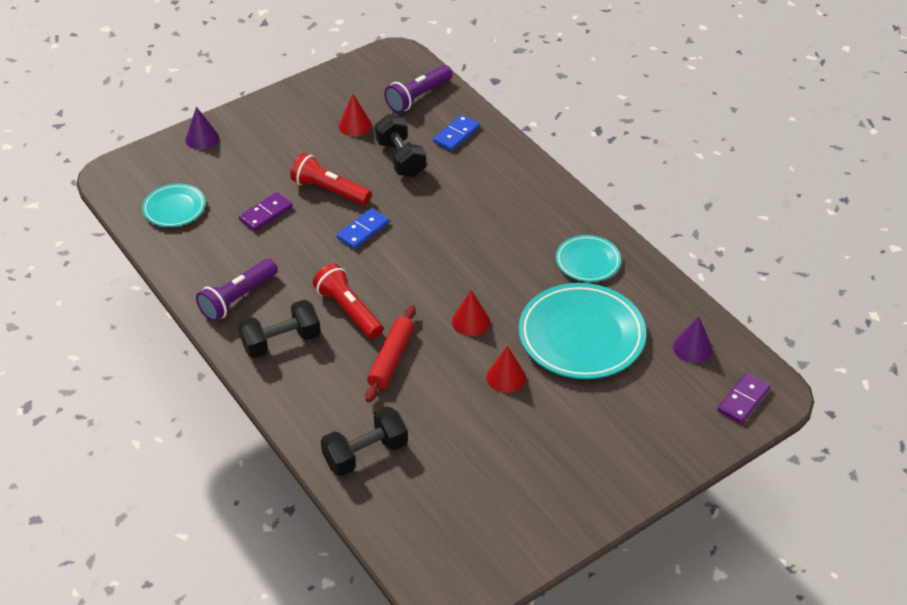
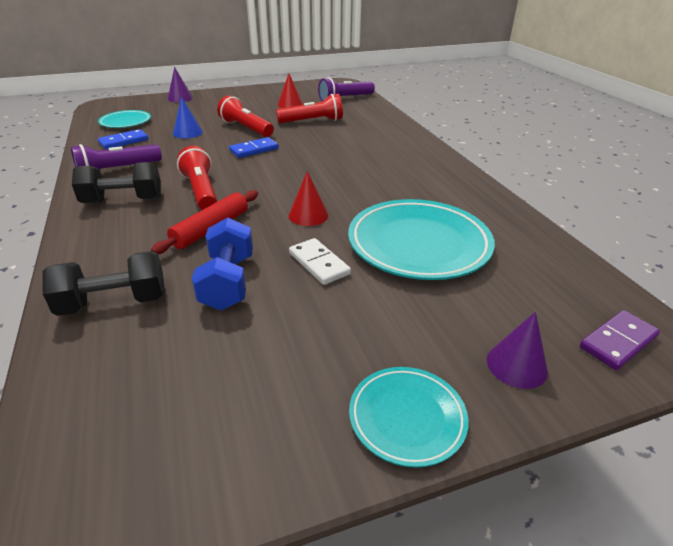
camera: 15 degrees right, 10 degrees down
purple domino [239,192,293,231] -> blue cone [173,97,203,138]
black dumbbell [375,114,427,177] -> red flashlight [276,94,343,123]
blue domino [433,115,480,151] -> blue domino moved to [98,129,149,149]
red cone [486,346,526,393] -> white domino [289,238,351,285]
turquoise plate [556,235,621,282] -> turquoise plate moved to [349,367,469,468]
purple cone [673,316,712,363] -> purple cone moved to [487,312,548,389]
none -> blue dumbbell [192,217,253,310]

